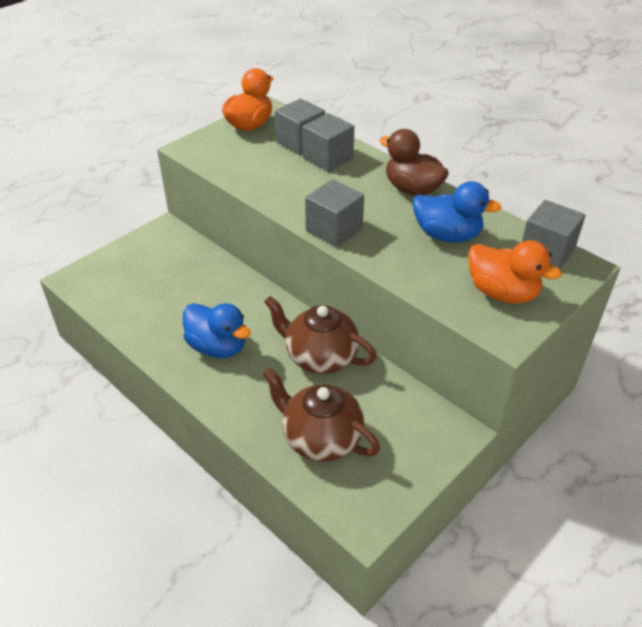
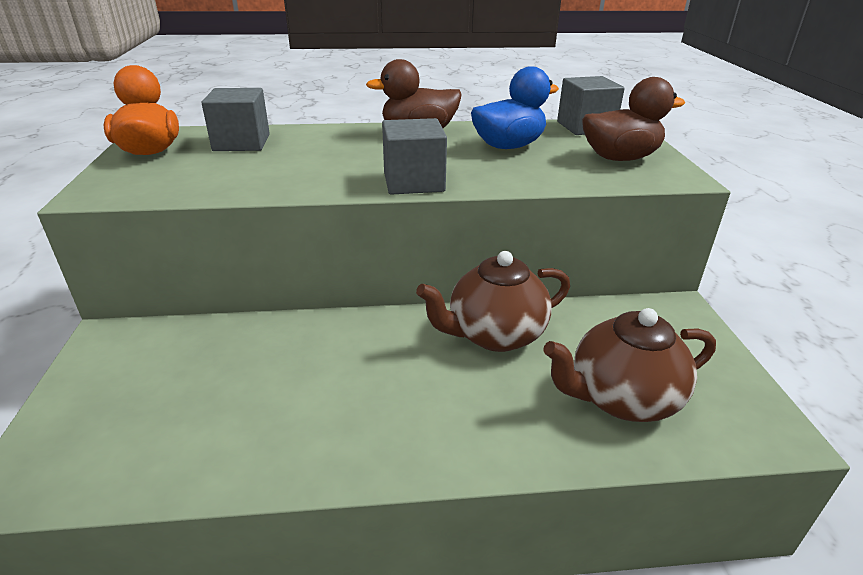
camera: 50 degrees left, 10 degrees down
blue duck [183,303,251,358] -> none
grey cube [302,113,354,172] -> none
orange duck [468,240,562,304] -> brown duck [582,77,685,161]

